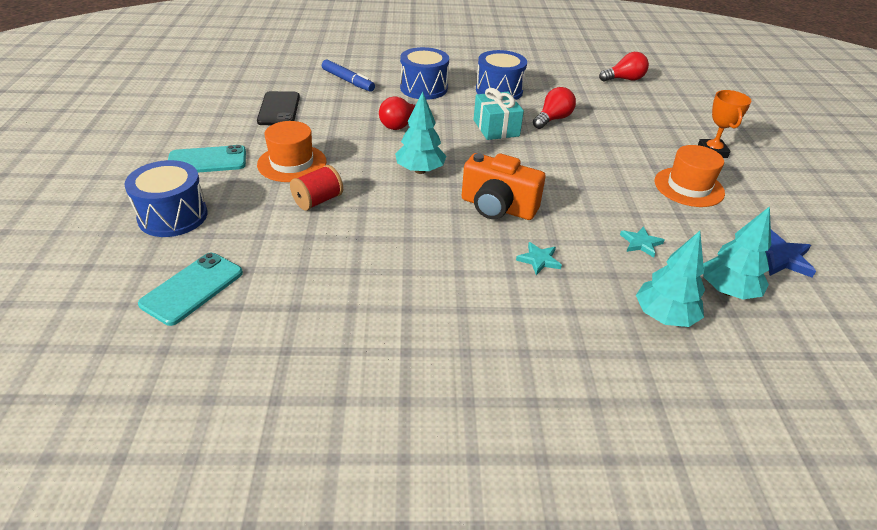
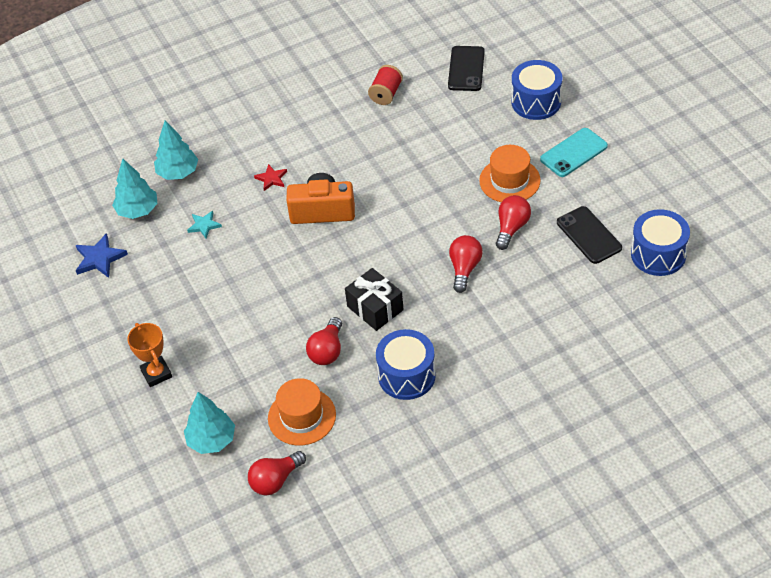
camera: 160 degrees right, 10 degrees up
turquoise phone [138,253,243,326] -> black phone [448,46,485,91]
red spool [290,165,343,211] -> red spool moved to [368,65,403,105]
blue marker [322,59,375,92] -> none
turquoise tree [395,91,446,174] -> turquoise tree moved to [184,392,235,454]
blue drum [400,47,449,100] -> blue drum moved to [631,209,690,276]
turquoise gift [474,88,524,140] -> black gift [345,268,404,331]
turquoise star [516,242,562,275] -> red star [254,164,287,191]
orange hat [654,145,725,207] -> orange hat moved to [268,378,336,445]
none -> red light bulb [496,195,531,250]

